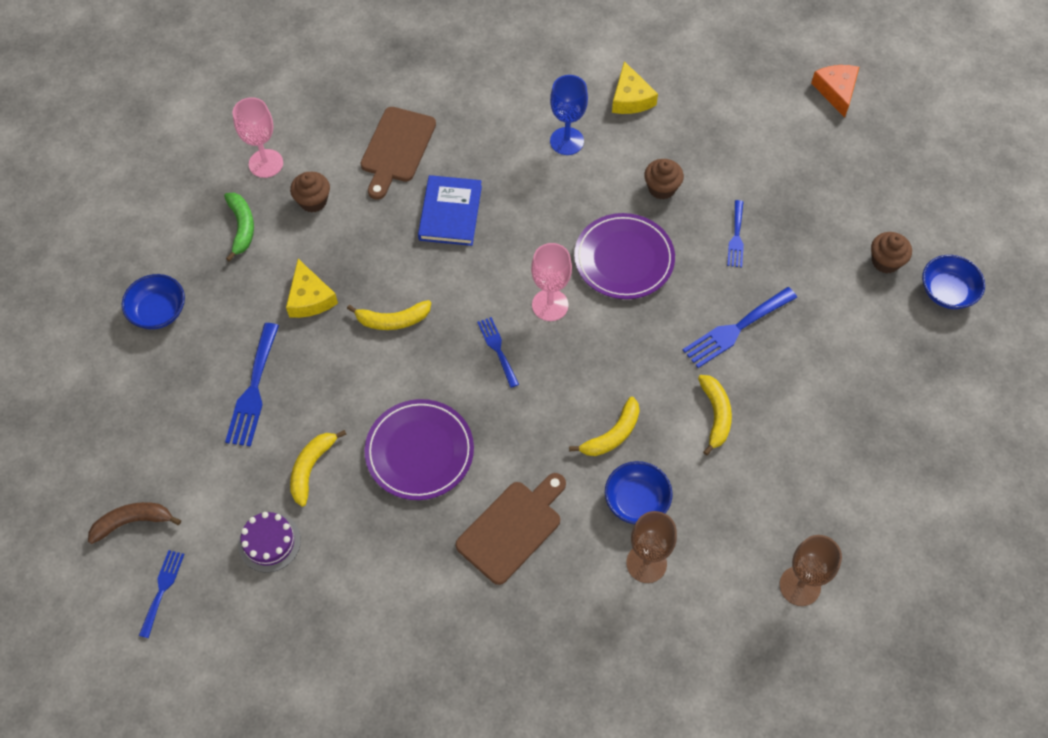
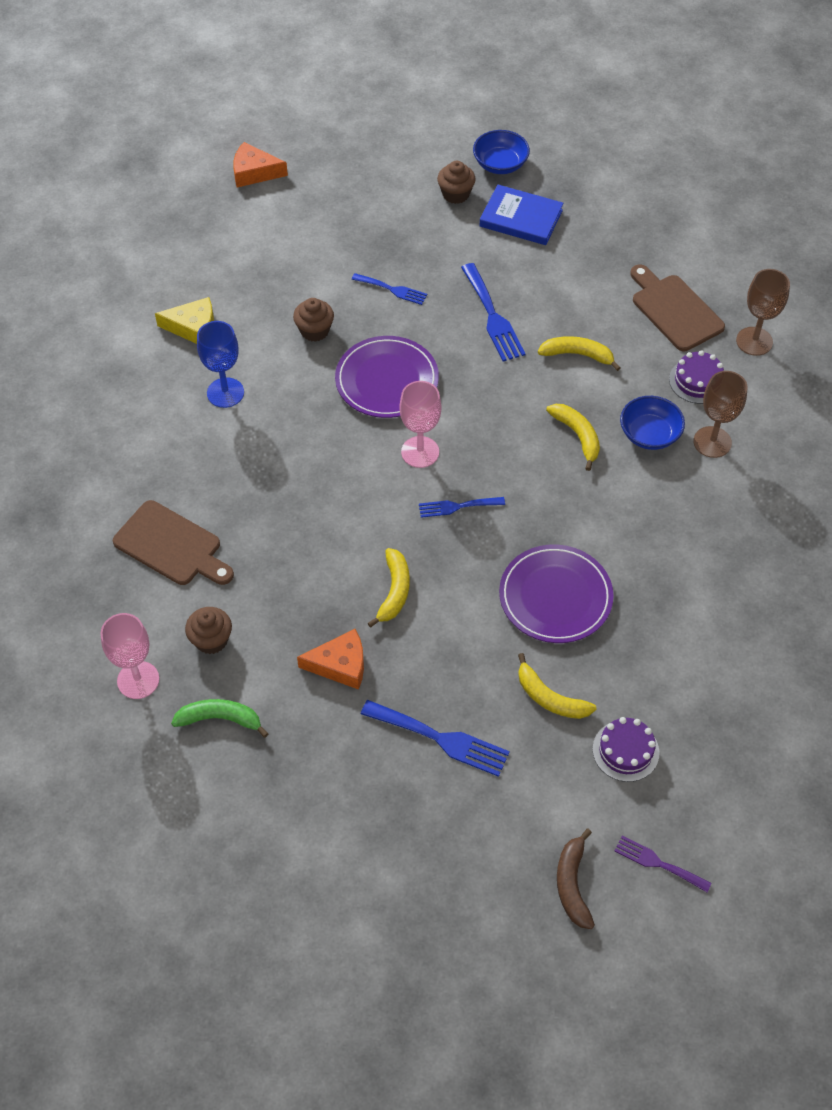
camera: 75 degrees left, 5 degrees down
blue bowl [122,274,185,329] -> none
blue fork [139,550,184,638] -> purple fork [615,836,711,892]
yellow cheese [286,259,338,318] -> orange cheese [297,629,364,690]
blue book [418,175,482,246] -> blue book moved to [479,185,564,245]
brown cutting board [455,473,566,585] -> brown cutting board moved to [630,265,725,351]
none -> purple cake [669,350,724,404]

